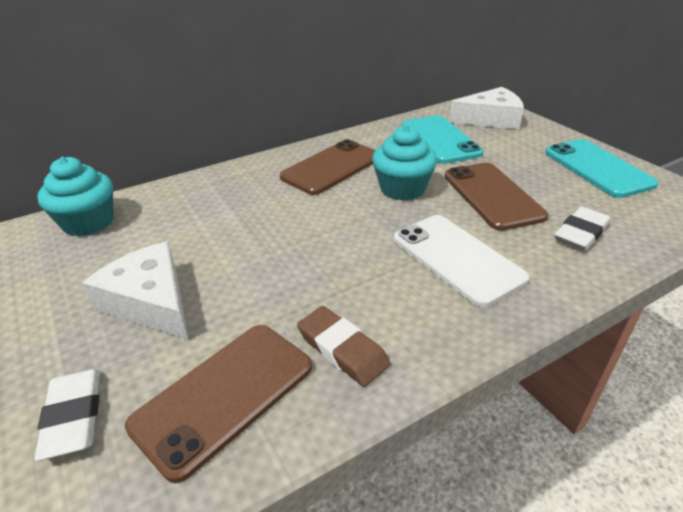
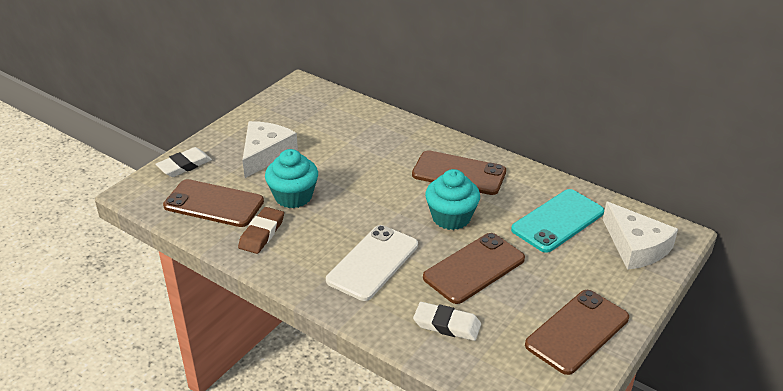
camera: 65 degrees right, 0 degrees up
turquoise cupcake [37,157,113,237] -> turquoise cupcake moved to [265,149,318,208]
turquoise phone [545,139,659,198] -> brown phone [525,290,629,375]

